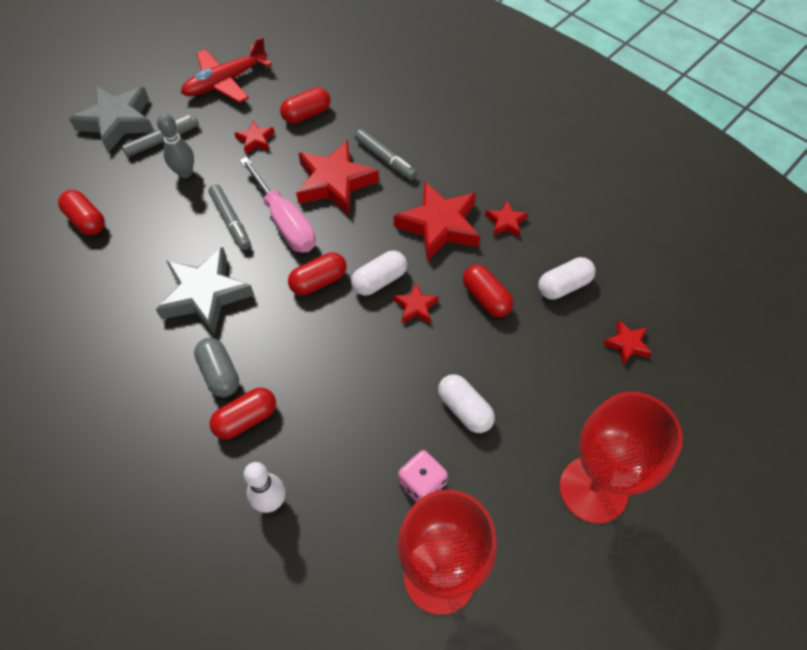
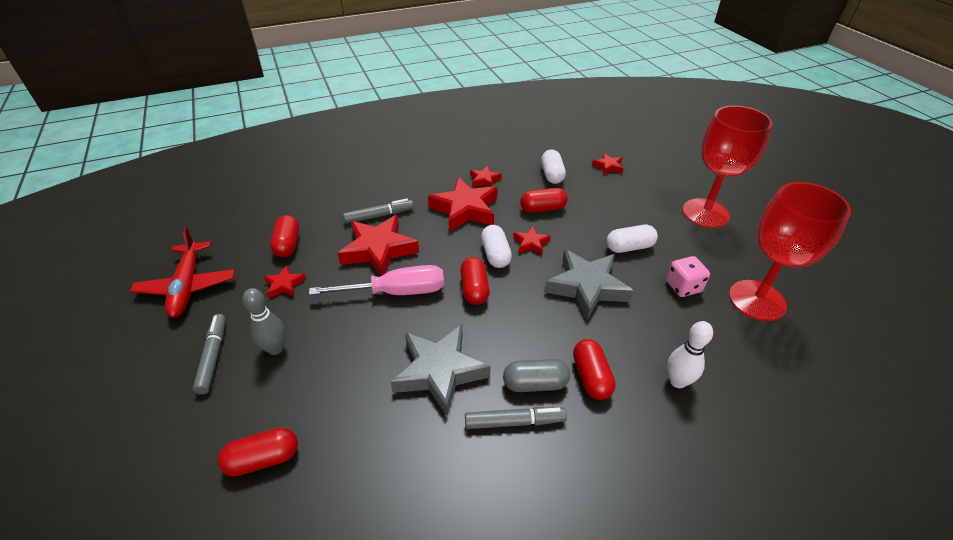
camera: 65 degrees left, 15 degrees down
grey star [69,86,154,152] -> grey star moved to [545,249,634,320]
grey marker [208,184,251,250] -> grey marker moved to [465,407,567,429]

